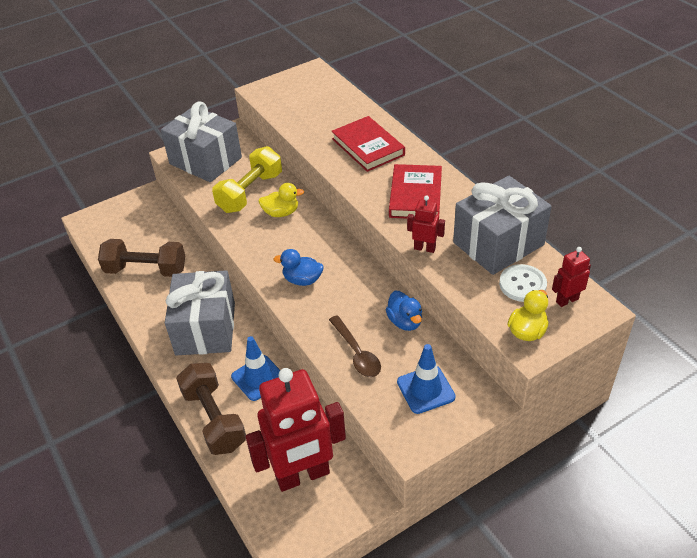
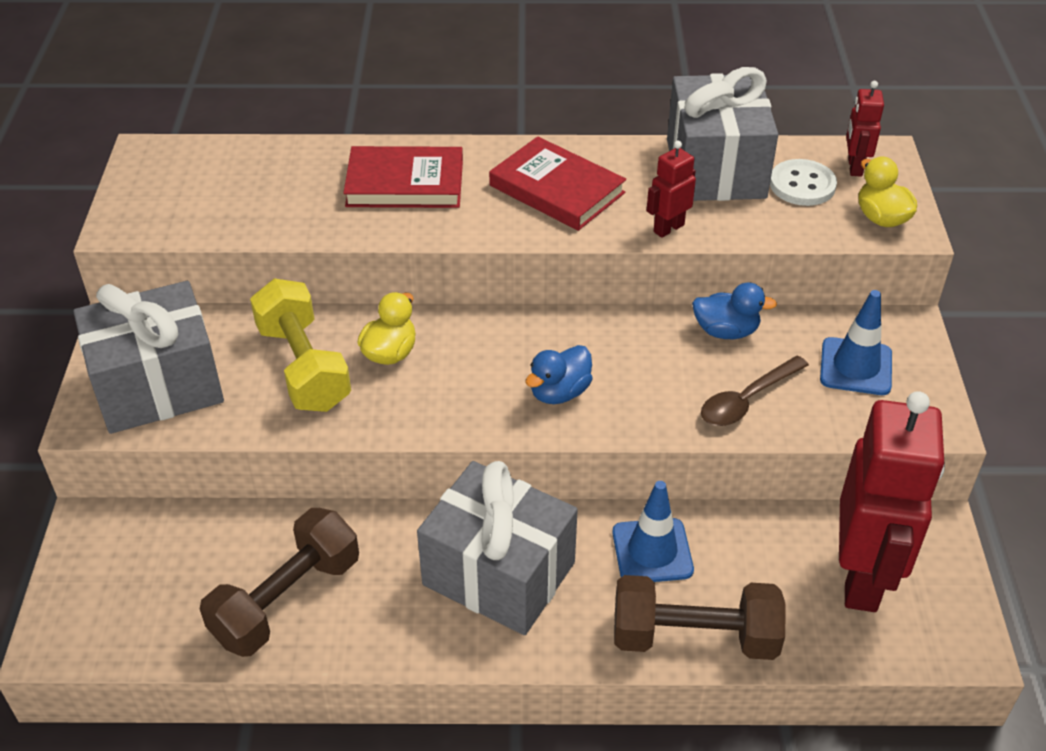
camera: 60 degrees left, 0 degrees up
brown spoon [329,315,381,377] -> brown spoon turned 135 degrees clockwise [701,355,809,426]

